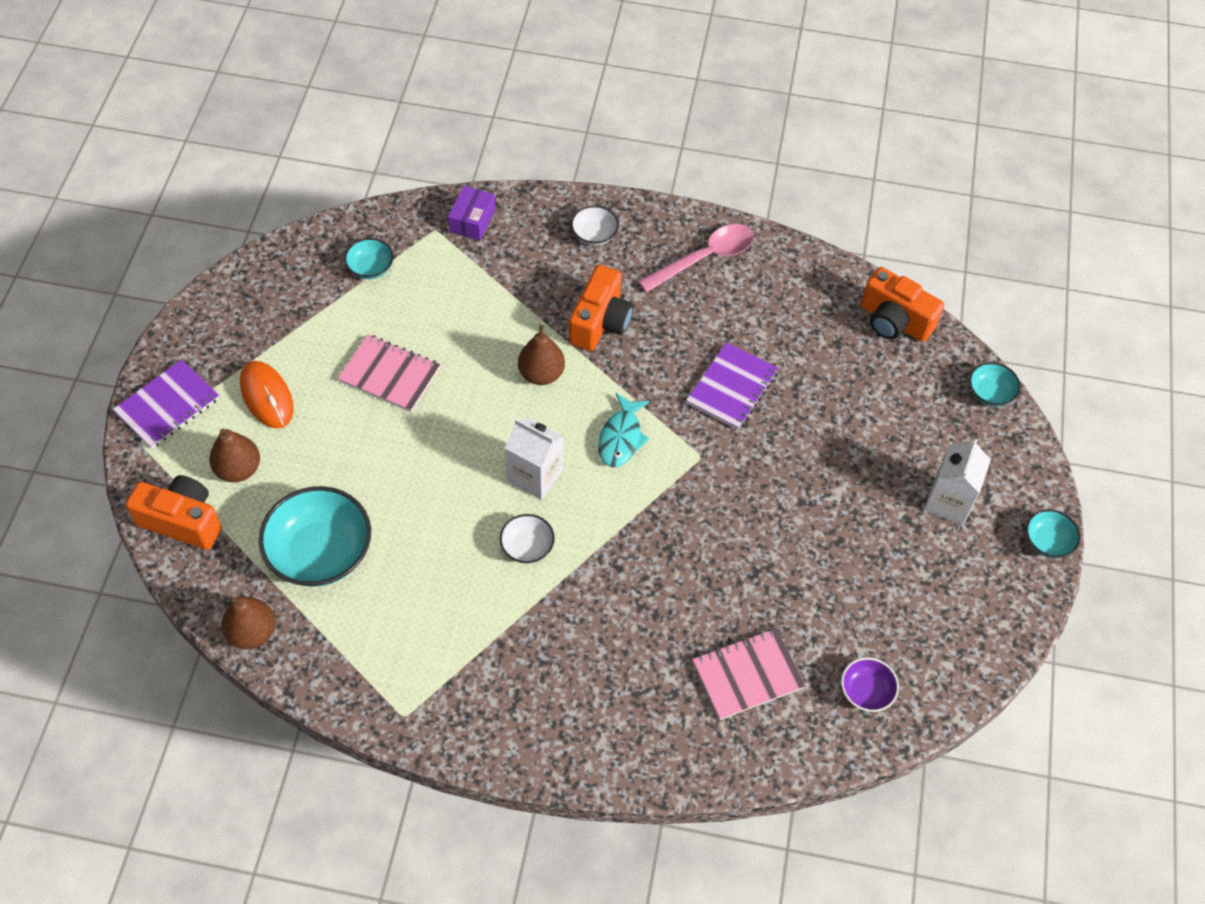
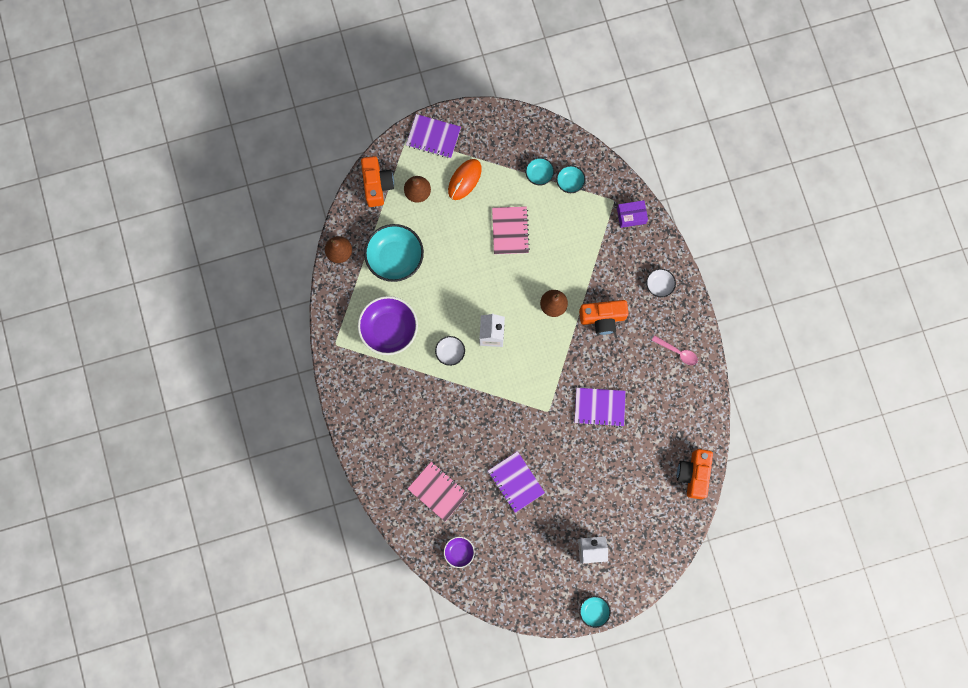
camera: 65 degrees right, 20 degrees up
turquoise fish [598,393,649,467] -> none
pink spoon [638,224,754,293] -> pink spoon [652,335,698,365], size x0.62
turquoise bowl [969,362,1020,407] -> turquoise bowl moved to [525,158,555,185]
none -> purple bowl [358,296,418,355]
none -> purple notebook [488,451,545,513]

